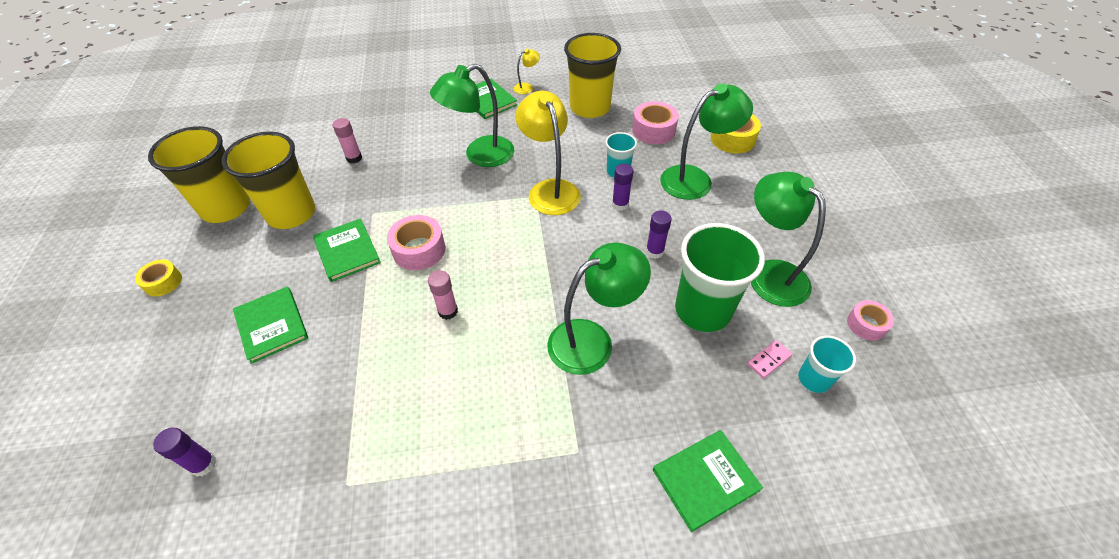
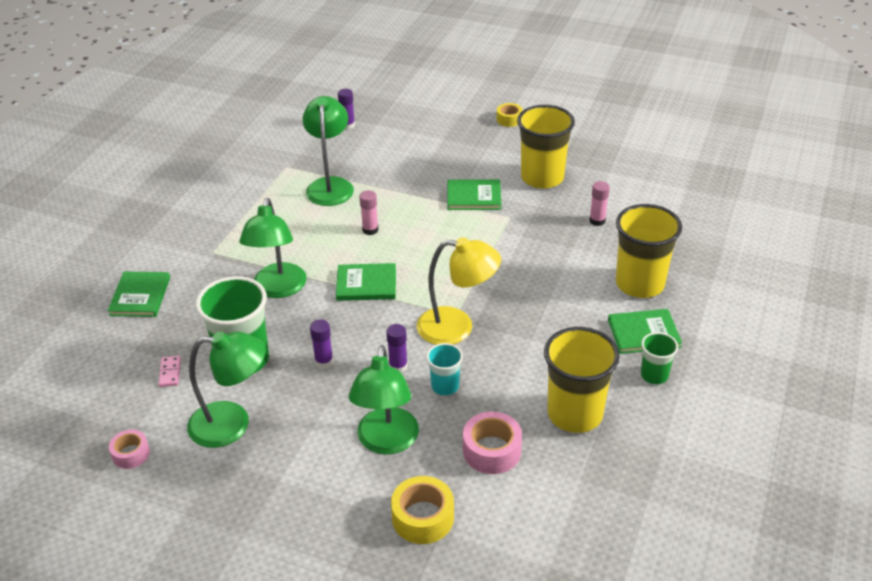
camera: 120 degrees right, 10 degrees down
yellow cup [148,126,250,223] -> yellow cup moved to [616,204,682,298]
green book [233,286,308,364] -> green book moved to [336,263,396,301]
pink tape [387,215,445,270] -> none
green lamp [430,64,514,167] -> green lamp moved to [302,96,354,206]
yellow lamp [514,49,540,94] -> green cup [641,332,678,384]
turquoise cup [798,335,856,393] -> none

